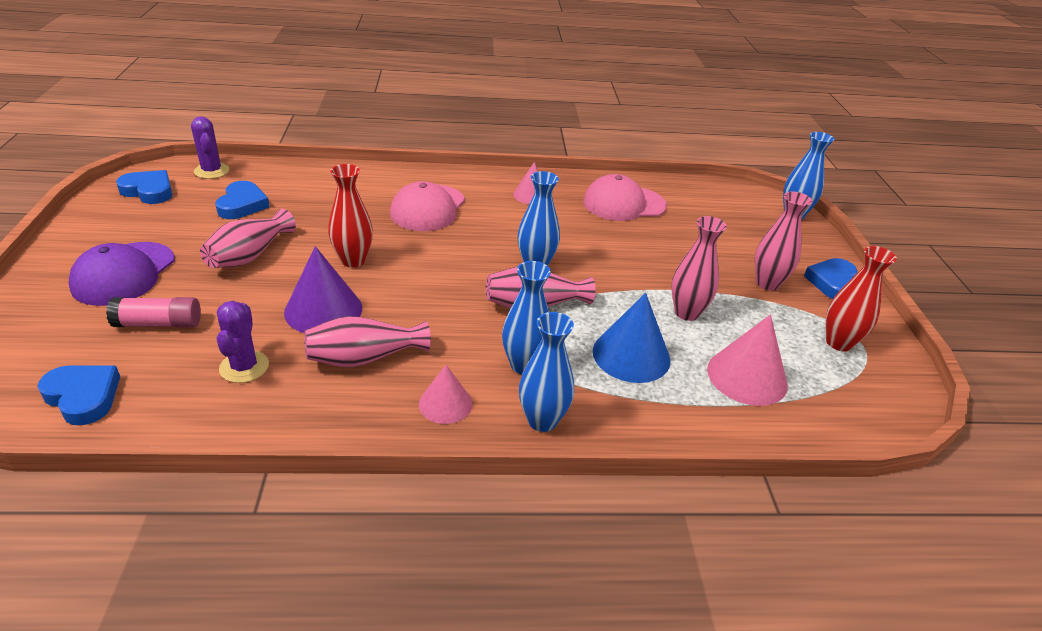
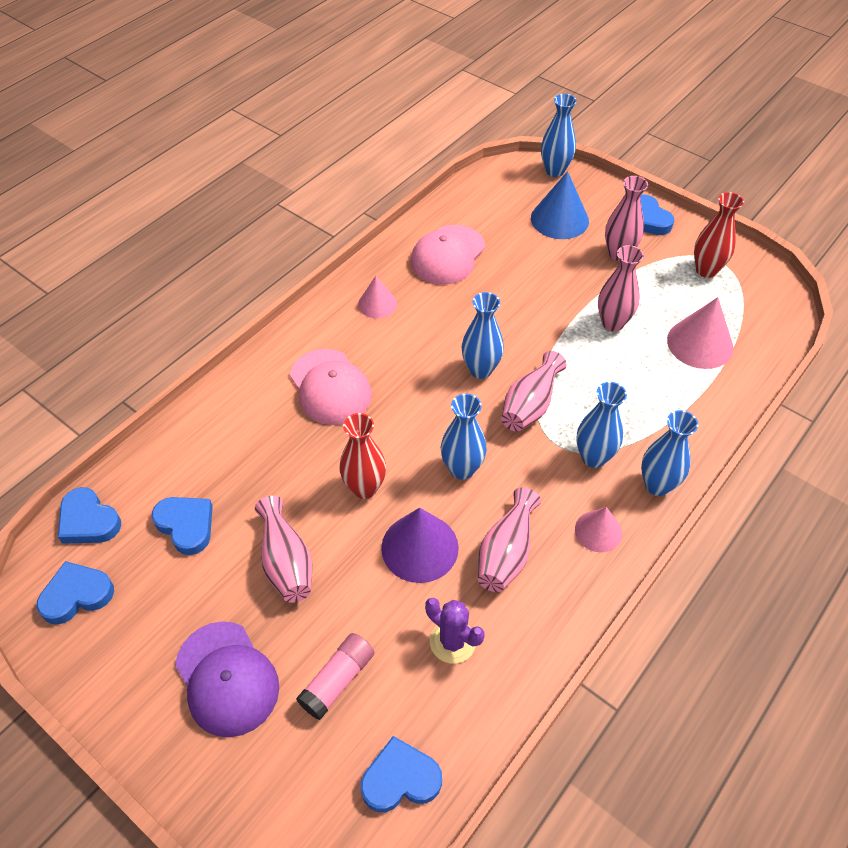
camera: 45 degrees left, 15 degrees up
purple cactus [191,116,229,179] -> blue heart [58,487,121,544]
blue cone [593,293,671,383] -> blue cone moved to [531,171,589,239]
none -> blue vase [441,394,487,480]

